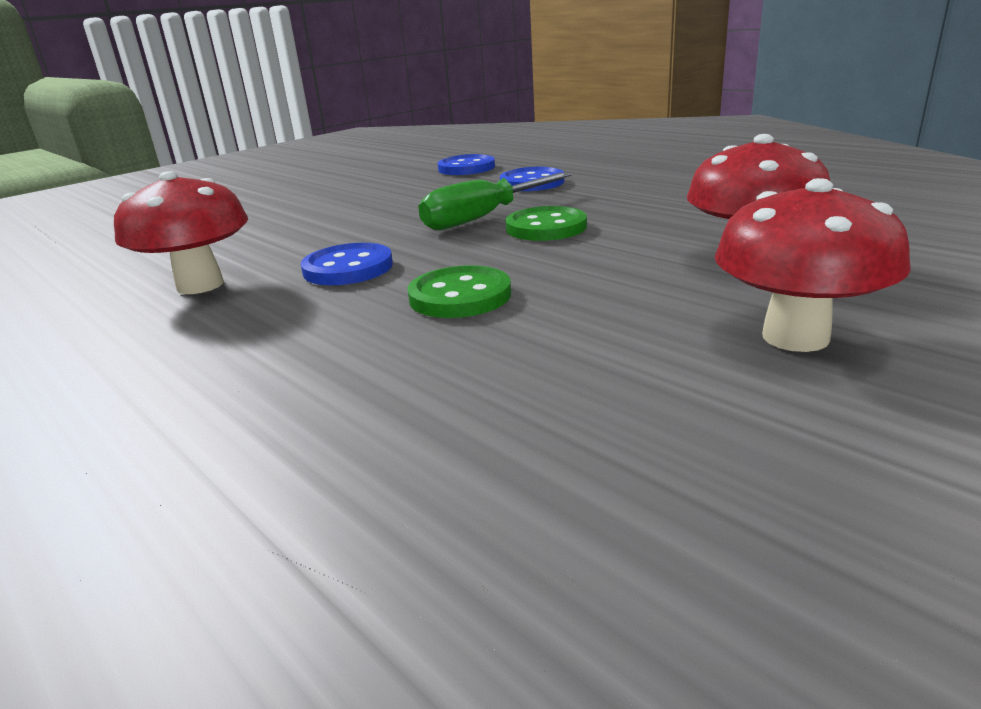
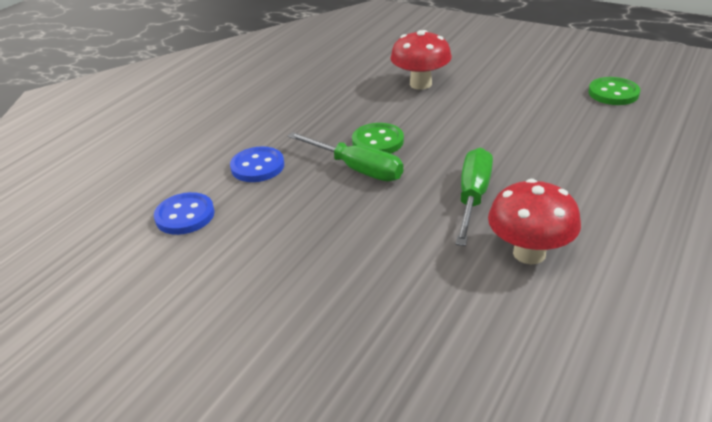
camera: 105 degrees left, 10 degrees up
blue button [300,243,393,285] -> green screwdriver [455,147,493,246]
green button [407,265,511,318] -> green button moved to [589,77,640,105]
red mushroom [714,178,911,352] -> none

